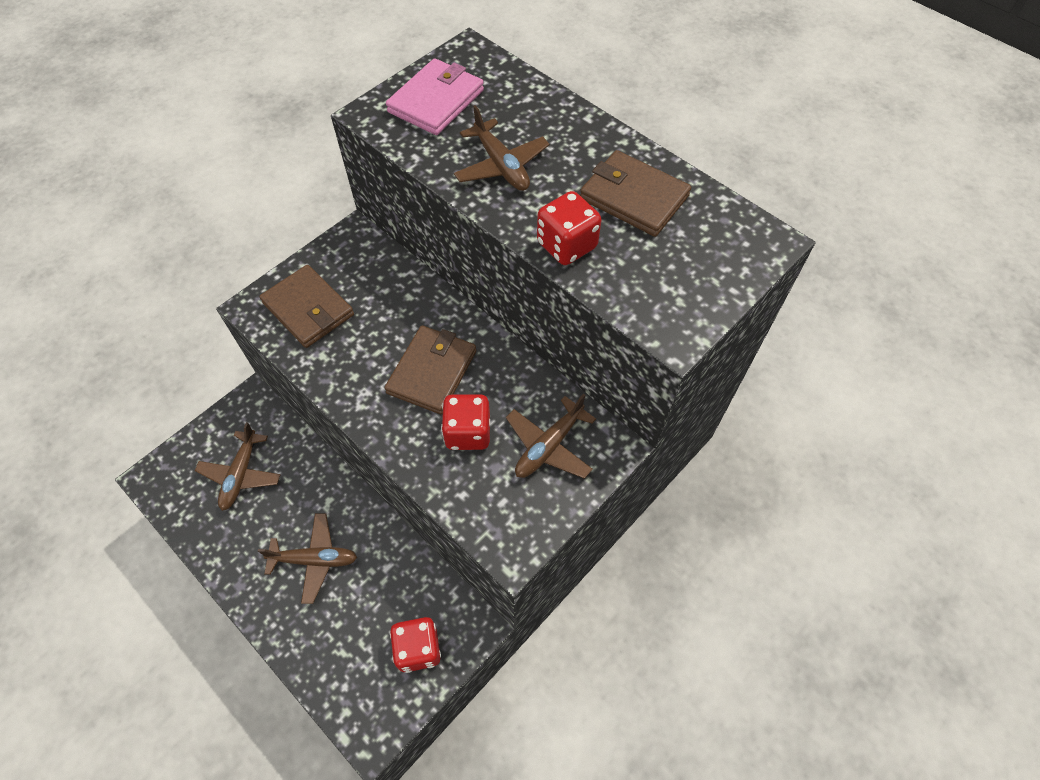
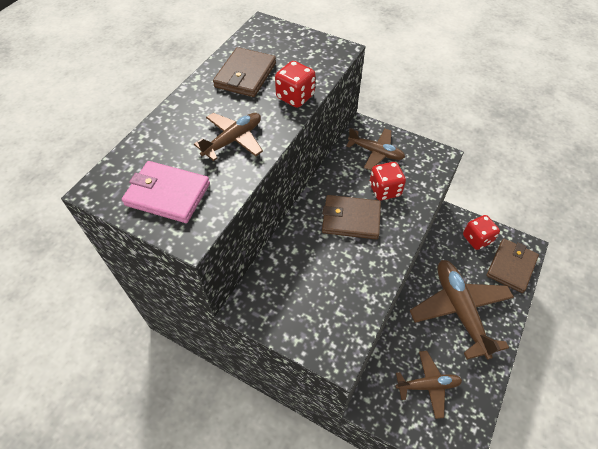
camera: 105 degrees left, 5 degrees down
brown plane [258,513,357,604] -> brown plane [410,260,514,360], size x1.76
brown wallet [259,265,354,348] -> brown wallet moved to [486,239,539,293]

